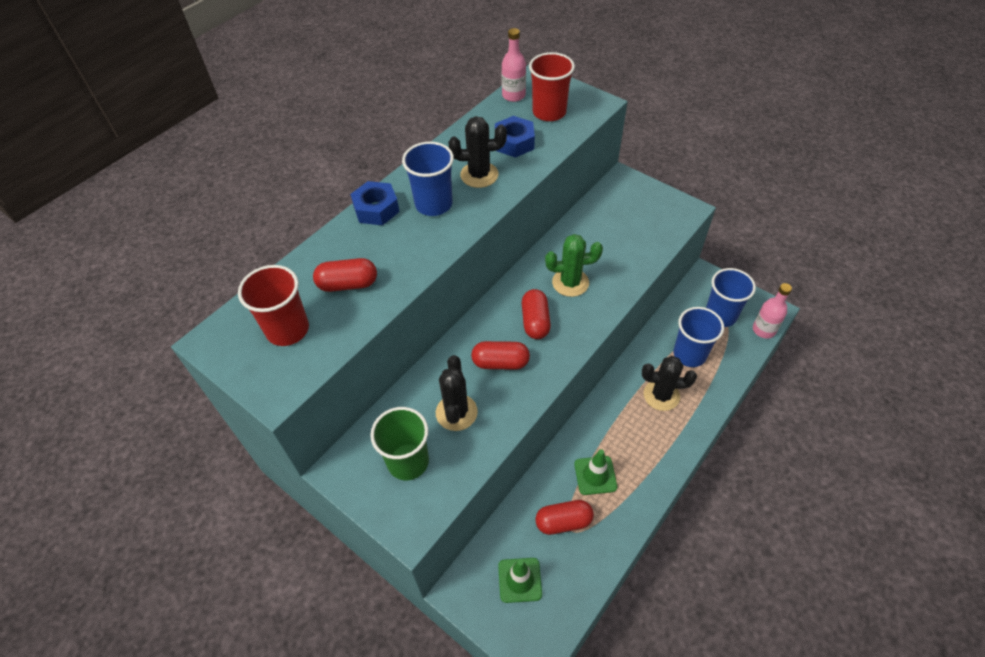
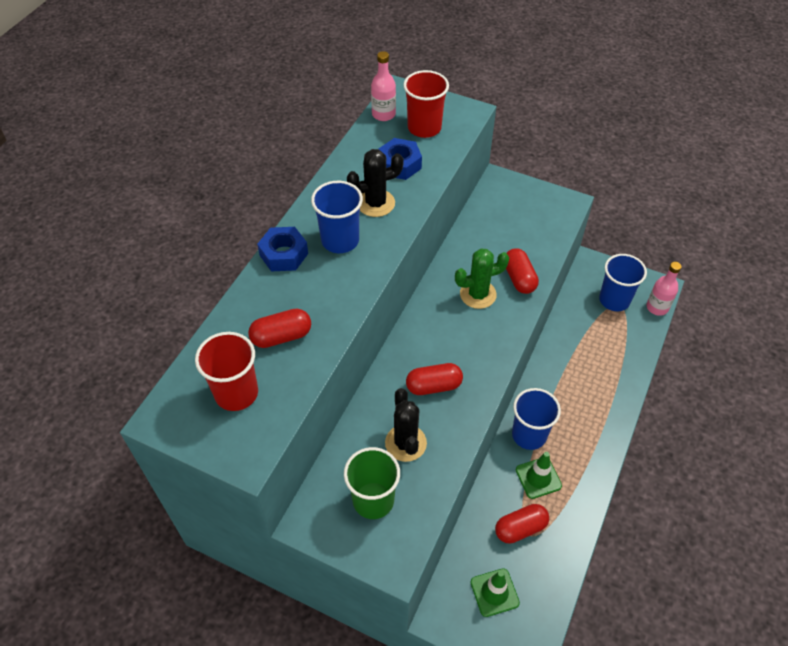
camera: 15 degrees left, 0 degrees up
red capsule [522,289,551,339] -> red capsule moved to [506,248,539,294]
black cactus [642,356,697,411] -> none
blue cup [674,307,724,367] -> blue cup moved to [512,388,561,450]

